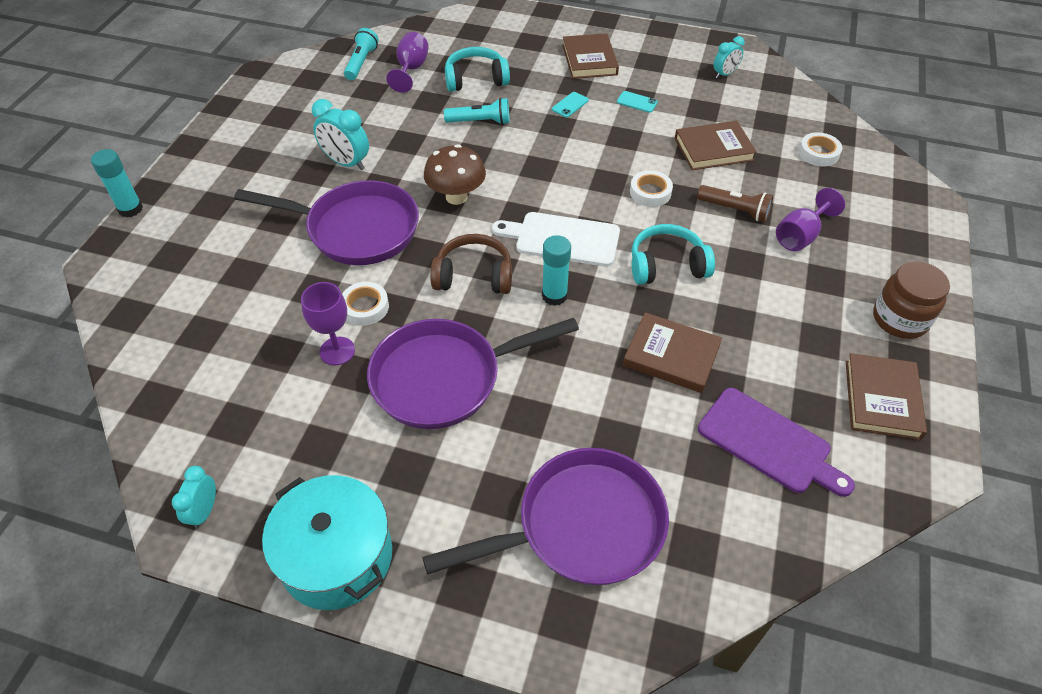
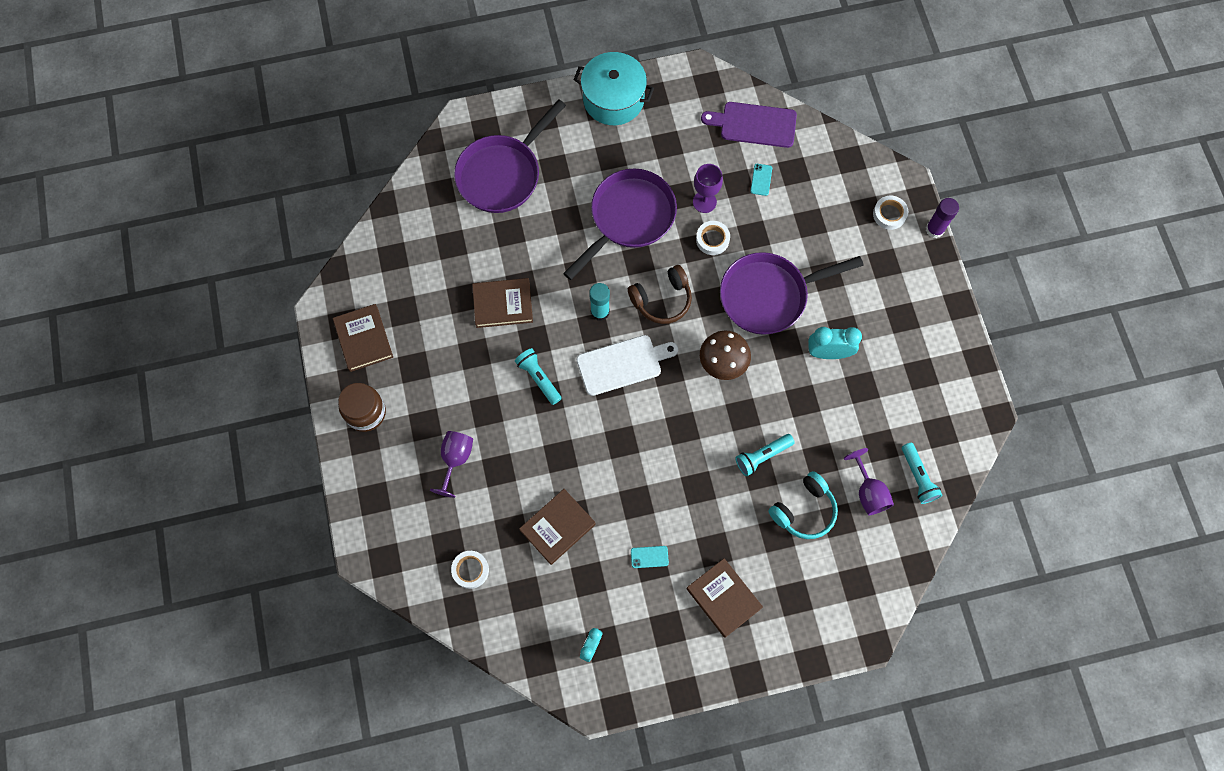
camera: 150 degrees right, 20 degrees up
turquoise glue stick [91,149,143,217] -> purple glue stick [926,198,959,238]
turquoise clock [172,466,216,529] -> none
turquoise phone [552,92,589,118] -> turquoise phone moved to [751,164,772,196]
white tape [630,170,673,207] -> white tape moved to [873,196,908,230]
turquoise headphones [632,224,715,285] -> turquoise flashlight [515,348,562,405]
brown flashlight [697,185,773,222] -> none
purple cutting board [698,388,855,497] -> purple cutting board moved to [701,102,797,148]

